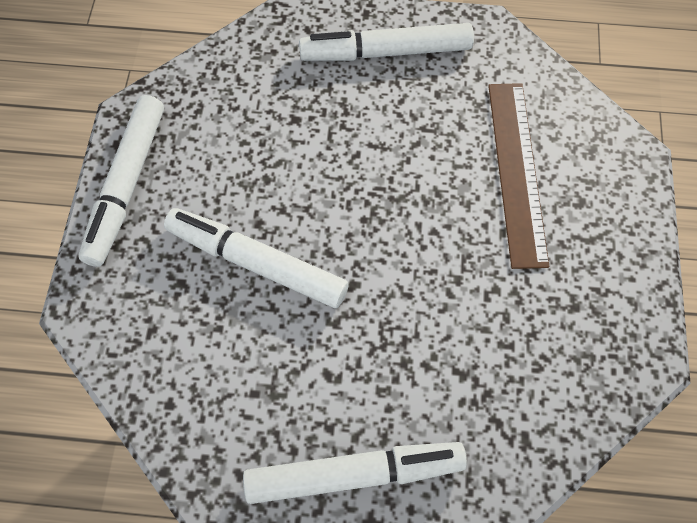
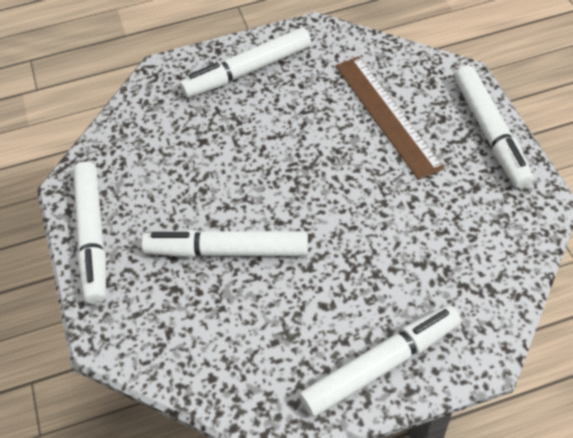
camera: 20 degrees left, 10 degrees down
none -> white marker [455,65,534,188]

